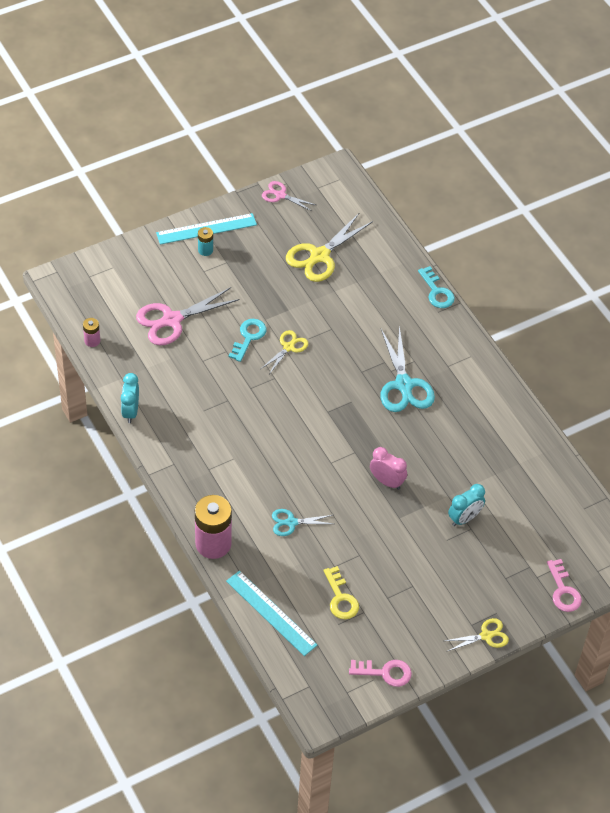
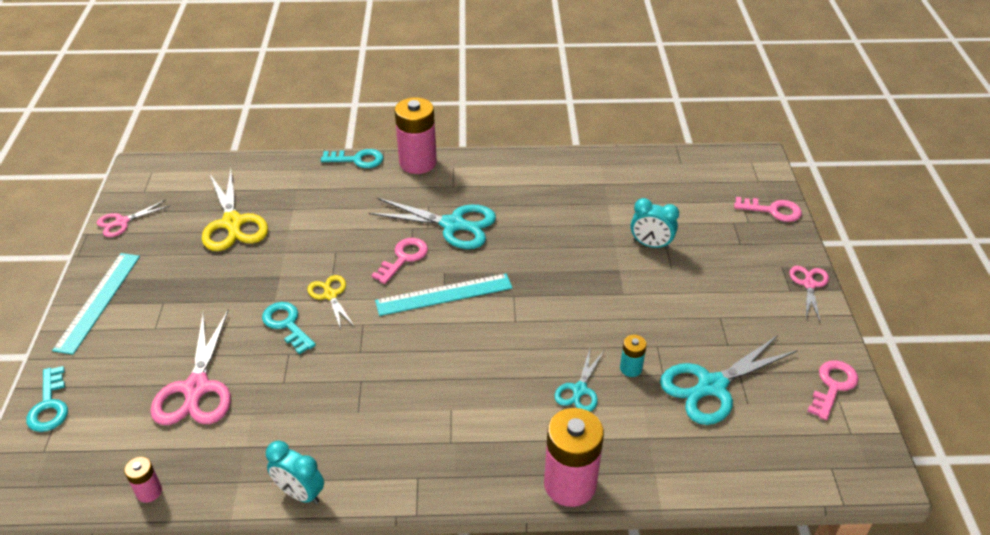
camera: 60 degrees left, 10 degrees down
turquoise battery [198,227,213,256] -> turquoise battery moved to [620,335,647,377]
turquoise ruler [226,571,317,656] -> turquoise ruler moved to [375,273,512,316]
yellow key [323,566,359,619] -> turquoise scissors [660,335,798,425]
pink clock [370,447,407,490] -> none
yellow scissors [445,618,509,651] -> pink scissors [790,266,829,321]
turquoise clock [448,484,485,526] -> turquoise clock turned 120 degrees clockwise [631,198,679,249]
none -> turquoise key [26,366,68,432]
none -> pink key [371,238,428,284]
none -> pink battery [395,97,437,174]

